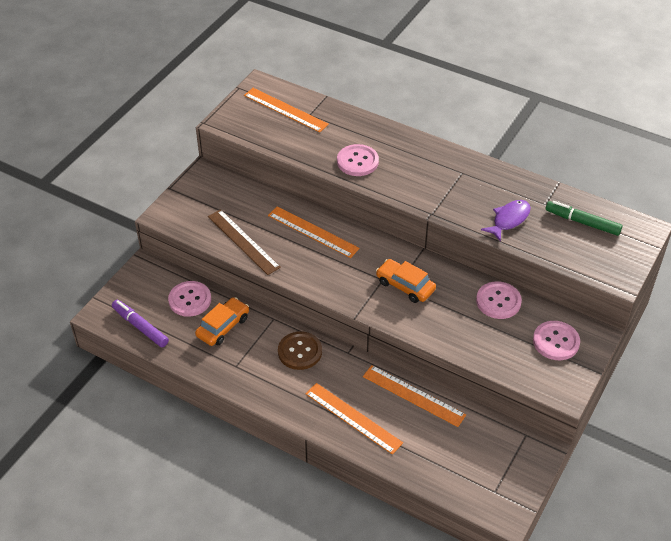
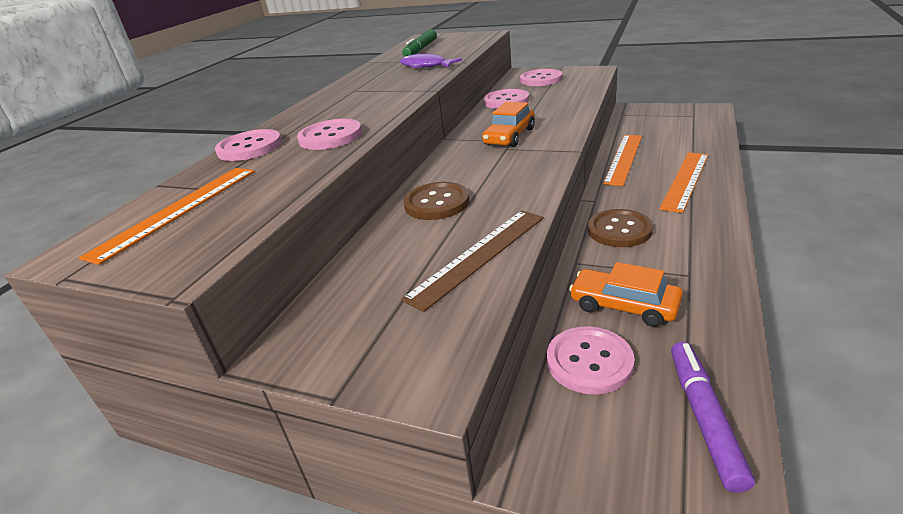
camera: 95 degrees left, 15 degrees down
purple marker [112,300,169,347] -> purple marker turned 150 degrees clockwise [671,342,755,493]
orange ruler [268,206,360,258] -> brown button [403,182,470,220]
none -> pink button [215,129,282,161]

